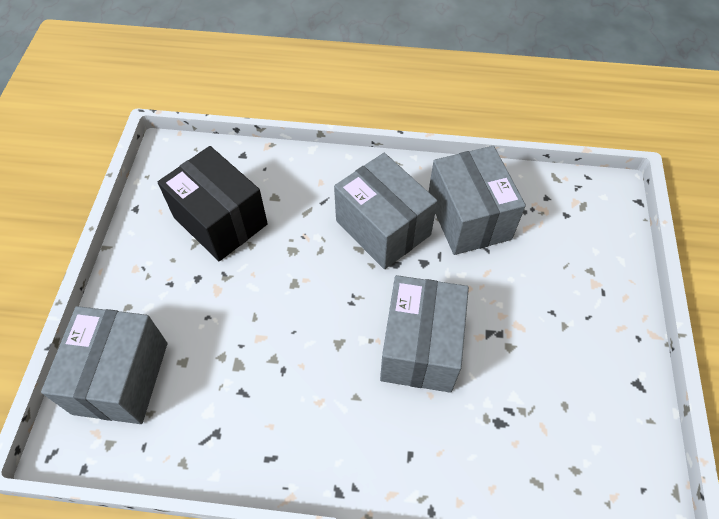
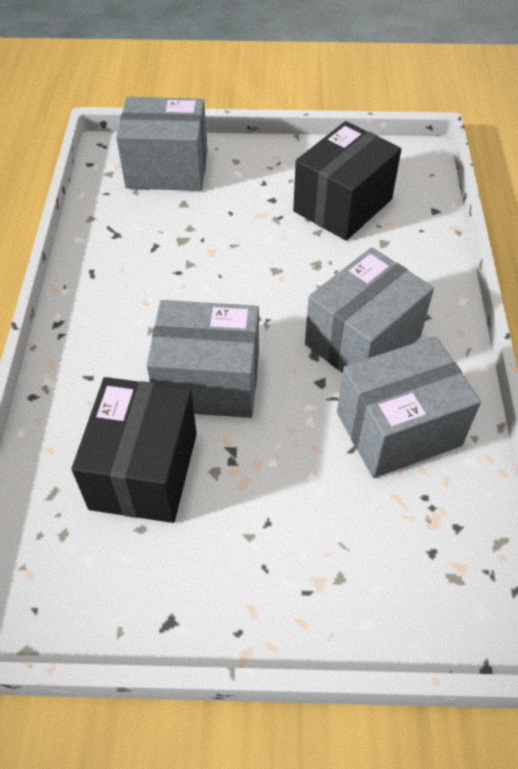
camera: 85 degrees right, 5 degrees down
none -> black box [71,377,197,523]

